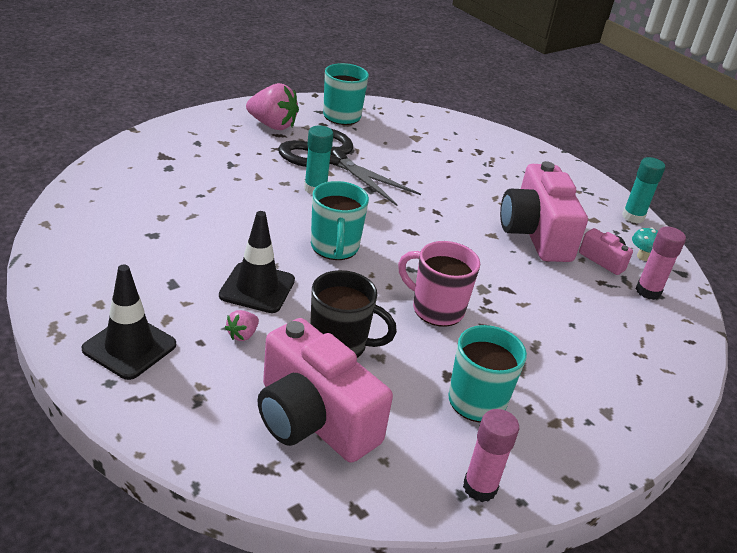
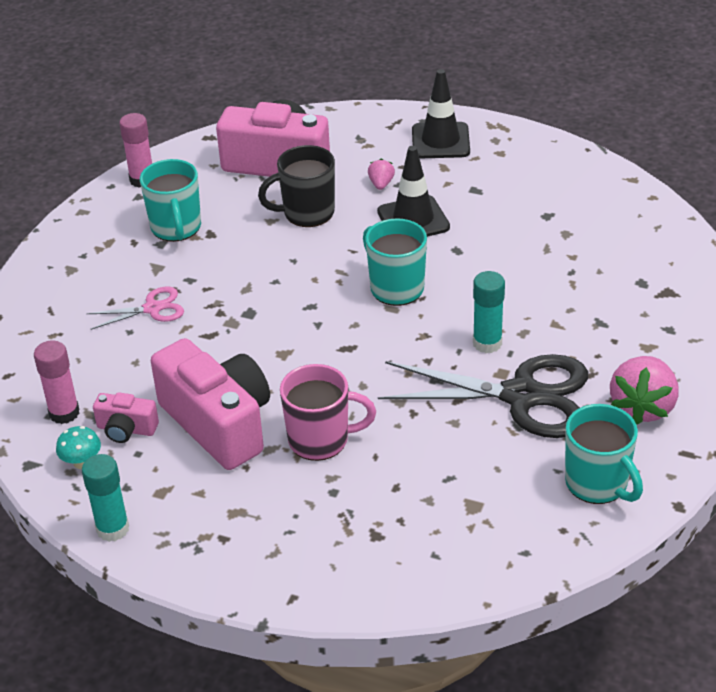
camera: 155 degrees right, 5 degrees up
pink strawberry [246,83,299,130] -> pink strawberry turned 60 degrees counterclockwise [610,356,679,424]
pink mug [398,241,480,327] -> pink mug moved to [280,364,376,461]
none -> pink scissors [86,287,184,330]

